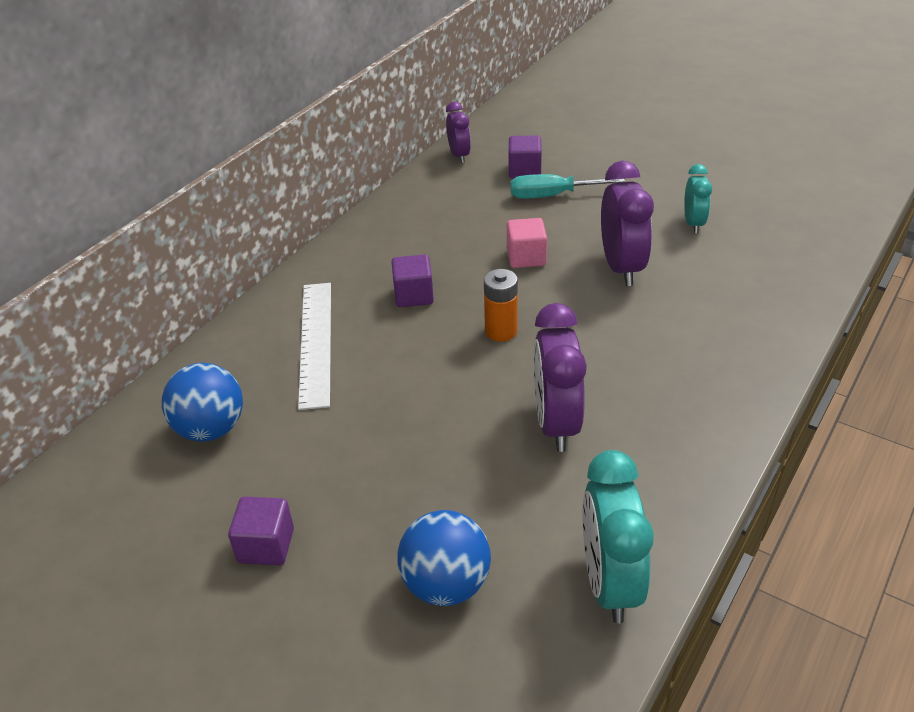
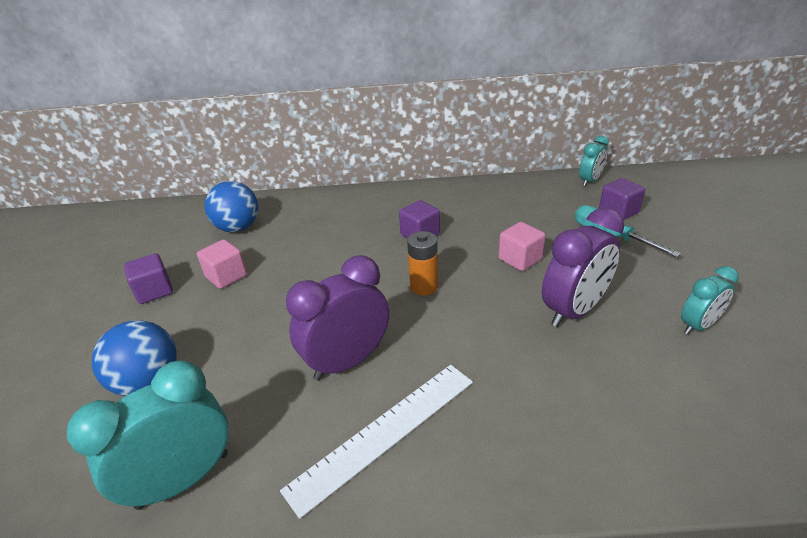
camera: 55 degrees right, 5 degrees down
white ruler [298,283,331,410] -> white ruler moved to [280,365,473,519]
purple clock [446,102,471,163] -> turquoise clock [579,136,609,186]
none -> pink cube [197,239,247,289]

